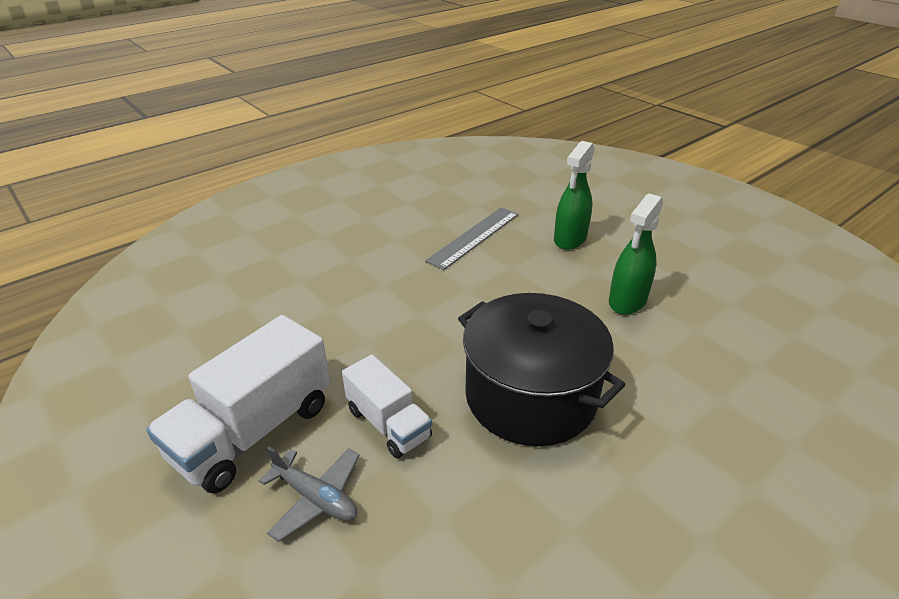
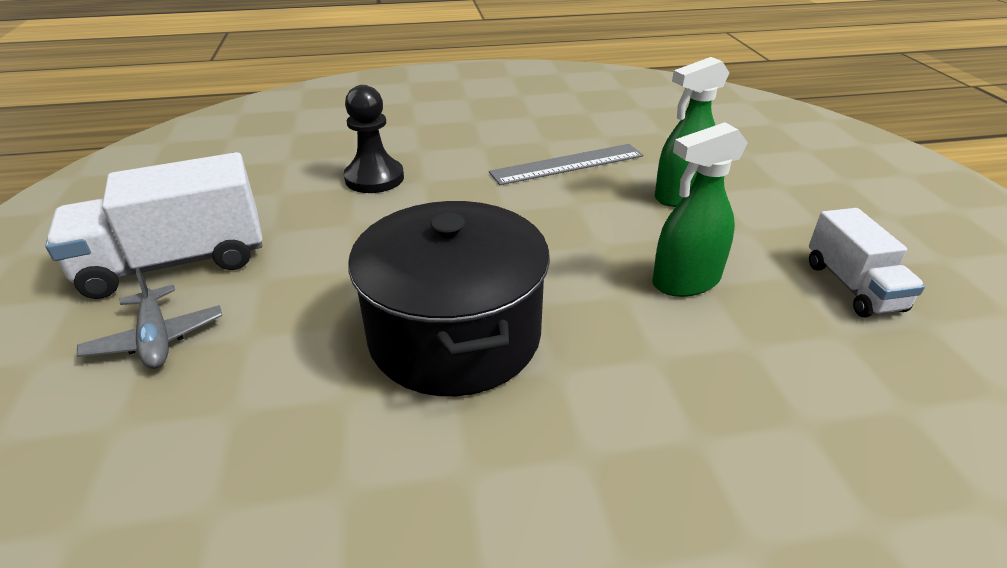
camera: 30 degrees right, 0 degrees up
white truck [342,355,432,458] -> white truck moved to [809,208,925,317]
none -> black pawn [344,85,404,193]

